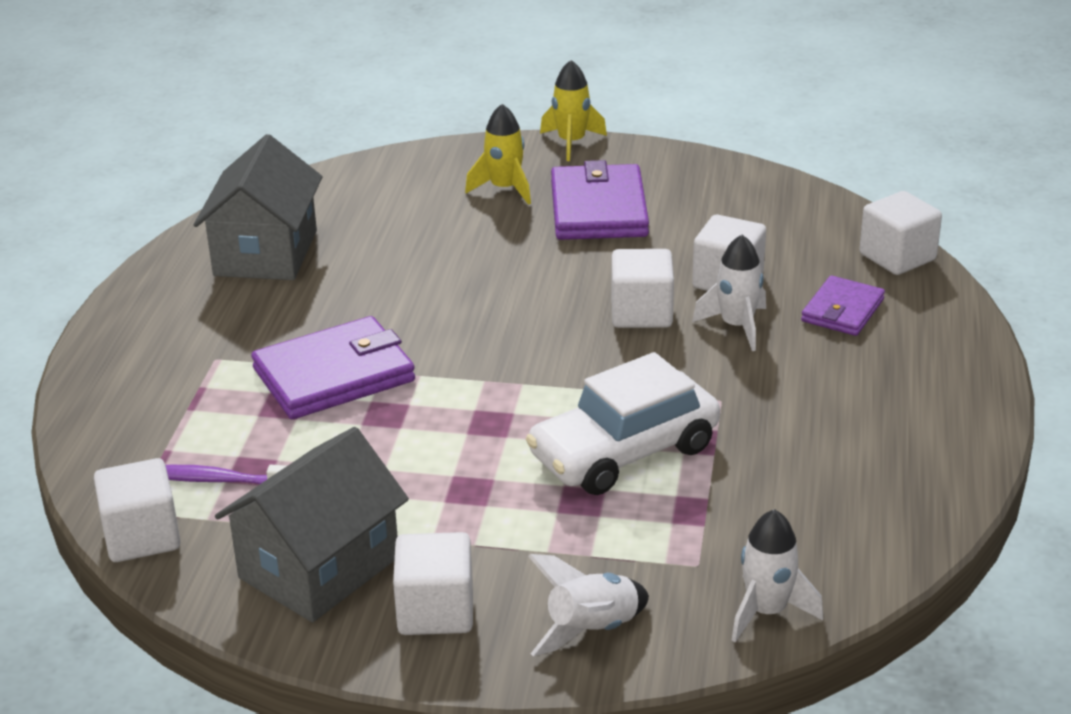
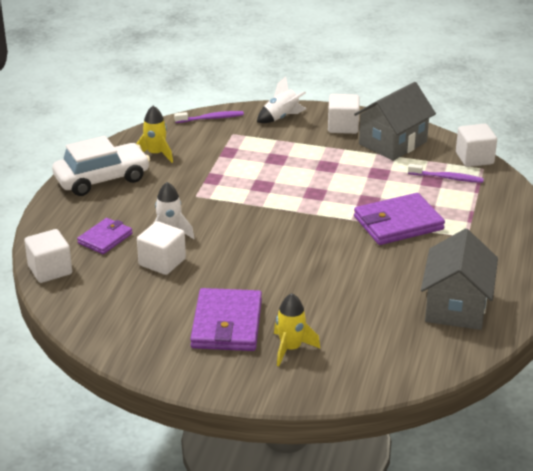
camera: 175 degrees left, 0 degrees up
white car [526,352,720,495] -> white car moved to [52,136,150,196]
yellow rocket [540,60,607,161] -> yellow rocket moved to [136,106,173,163]
white cube [611,249,674,328] -> none
white rocket [732,509,823,643] -> purple toothbrush [174,111,244,123]

